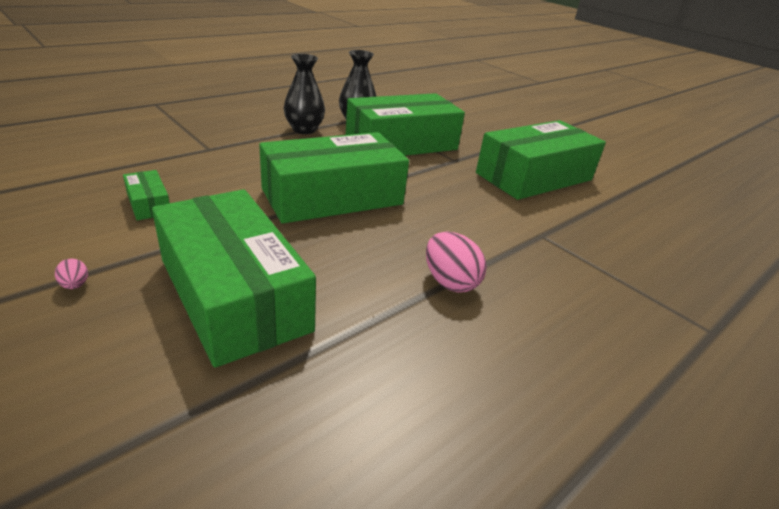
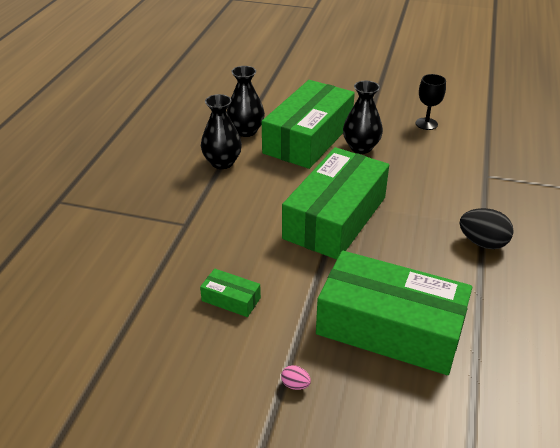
camera: 30 degrees left, 5 degrees up
pink egg [426,232,487,293] -> black egg [460,208,514,249]
green box [476,120,606,200] -> black goblet [416,74,446,130]
none -> black vase [343,81,383,154]

